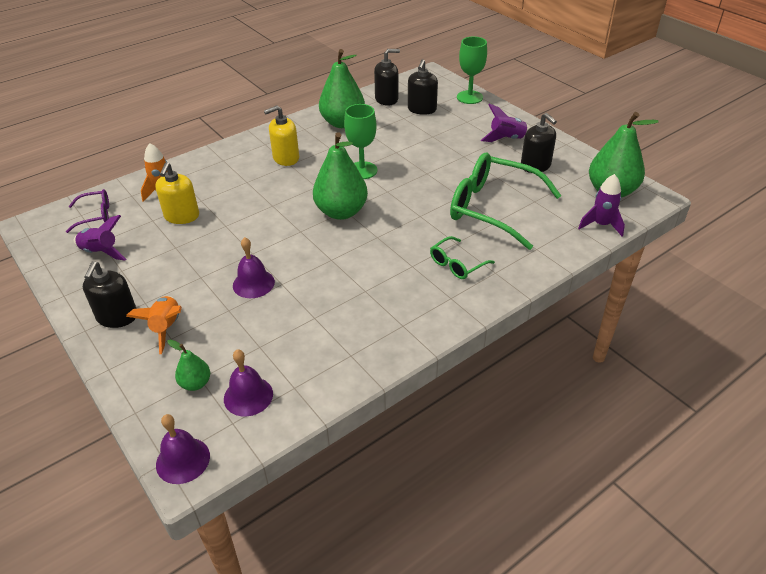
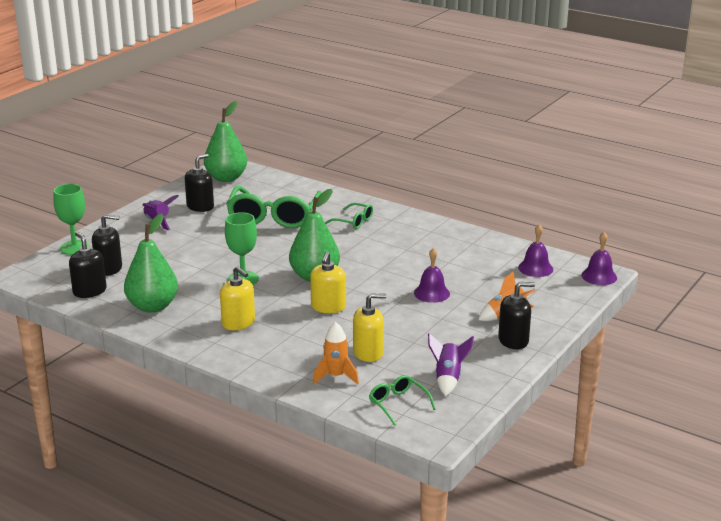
camera: 110 degrees left, 15 degrees down
purple glasses [66,189,109,233] -> green glasses [369,375,436,426]
green pear [167,340,210,391] -> none
purple rocket [578,174,625,237] -> none
none -> yellow soap dispenser [310,252,346,313]

